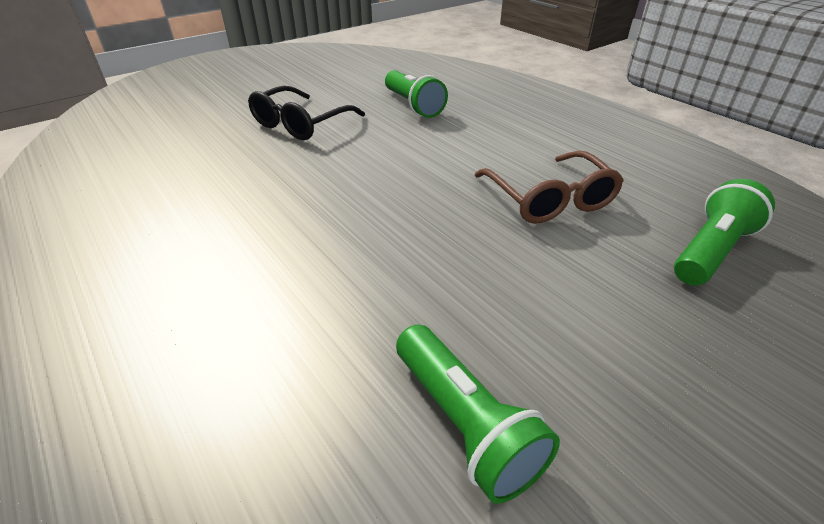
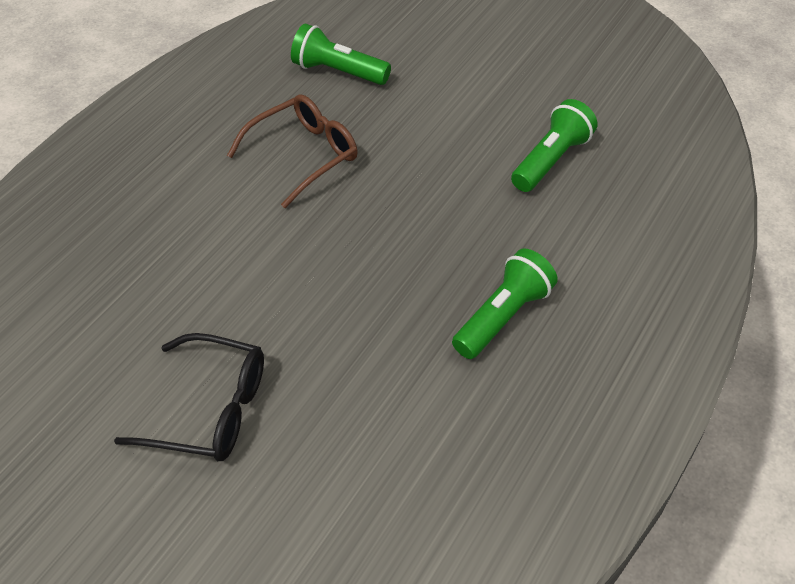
camera: 110 degrees left, 10 degrees up
green flashlight [385,70,448,118] -> green flashlight moved to [452,248,558,359]

